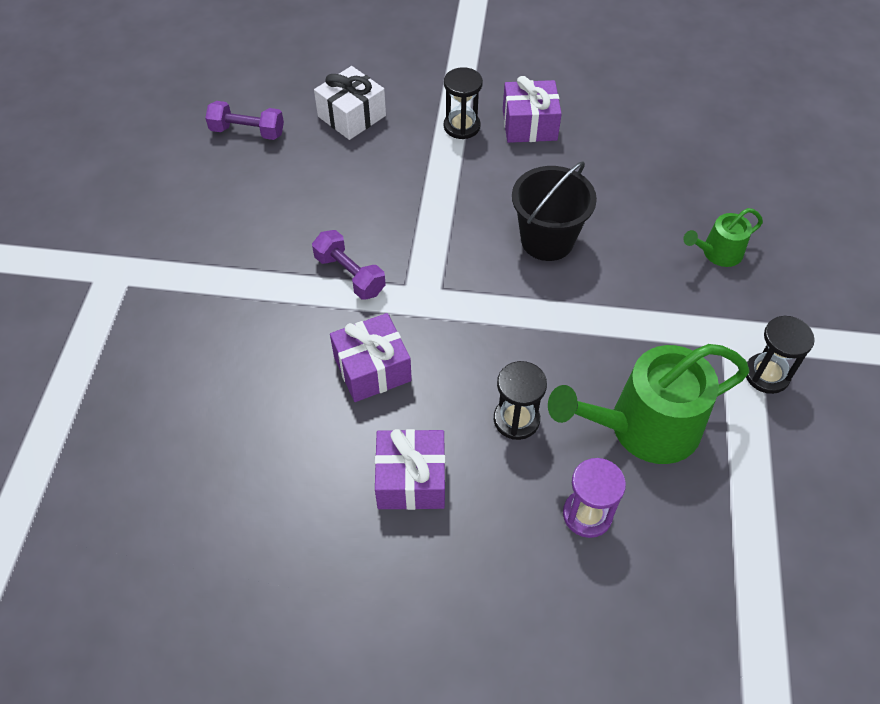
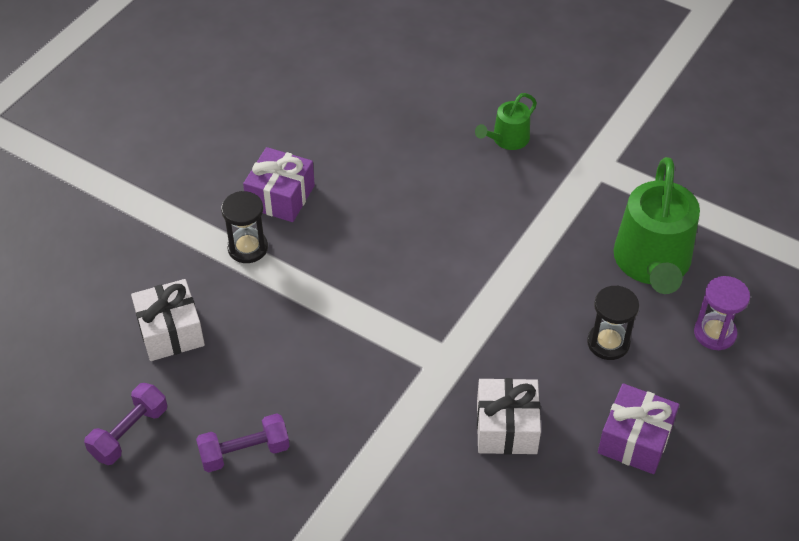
camera: 65 degrees left, 5 degrees down
purple dumbbell [312,230,386,300] -> purple dumbbell moved to [196,413,290,472]
purple gift [330,313,412,402] -> white gift [477,378,541,454]
black bucket [512,161,597,261] -> none
green watering can [683,208,763,267] -> green watering can turned 45 degrees clockwise [475,93,537,150]
black hourglass [746,316,815,394] -> none

